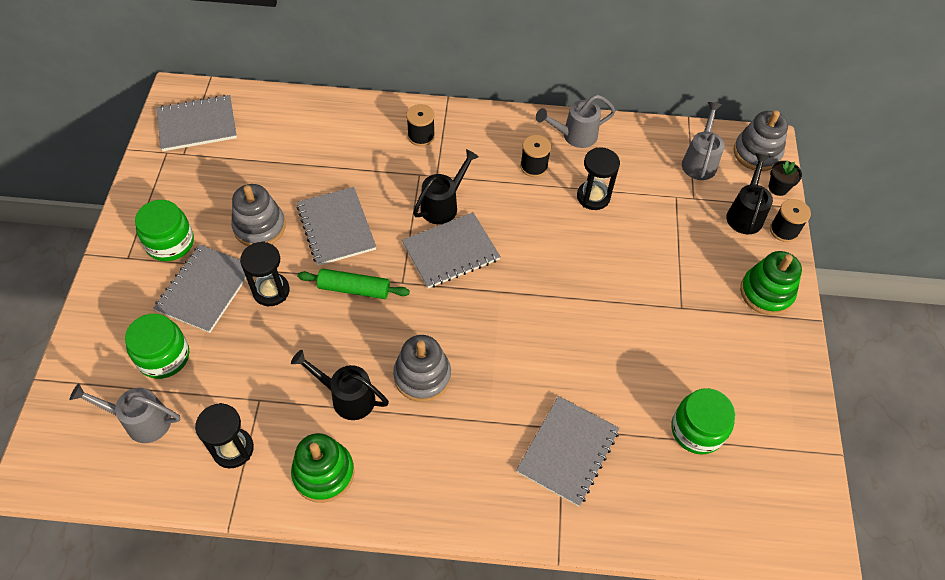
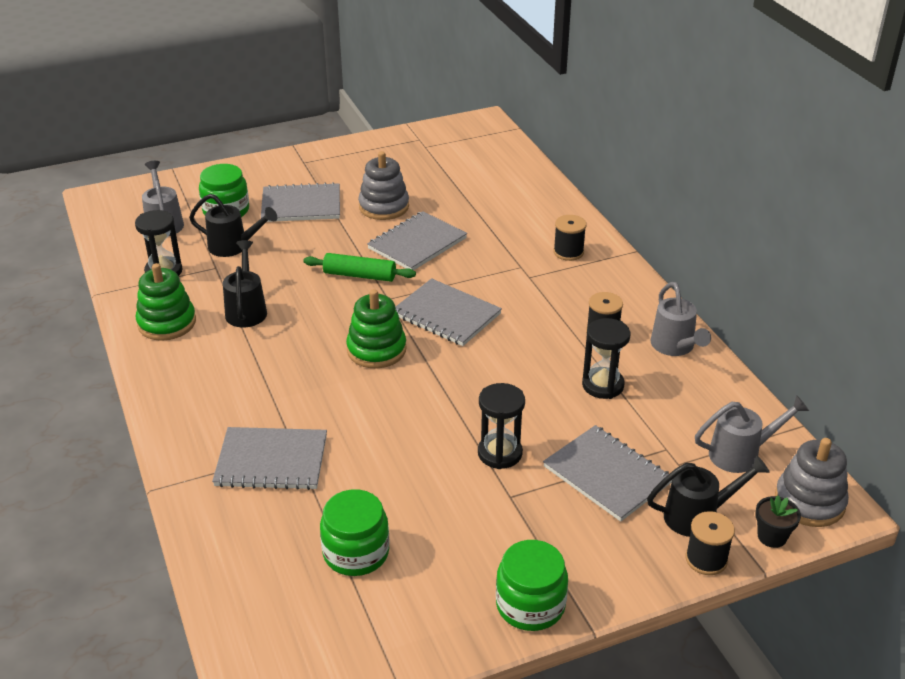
camera: 65 degrees right, 20 degrees down
green jar [135,200,194,261] -> green jar moved to [496,540,568,631]
grey notebook [156,95,237,151] -> grey notebook moved to [543,425,672,522]
black hourglass [240,241,290,306] -> black hourglass moved to [478,383,525,469]
green rolling pin [297,269,410,299] -> green rolling pin turned 60 degrees counterclockwise [304,253,416,282]
grey stacking toy [393,335,451,402] -> none
black watering can [413,149,479,224] -> black watering can moved to [189,194,277,257]
grey watering can [536,94,615,148] -> grey watering can turned 150 degrees counterclockwise [651,282,711,356]
green stacking toy [740,251,802,315] -> green stacking toy moved to [346,289,406,368]

